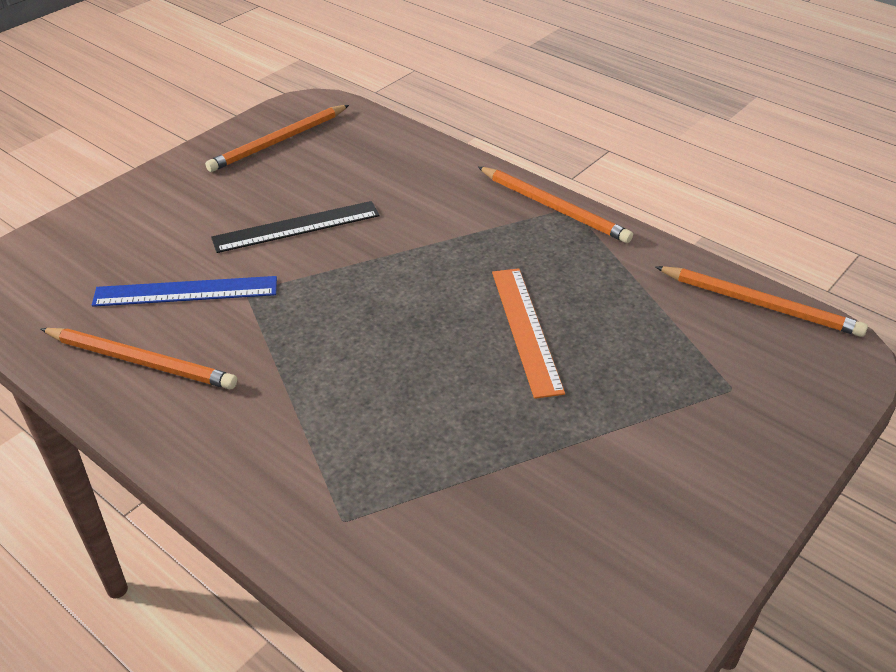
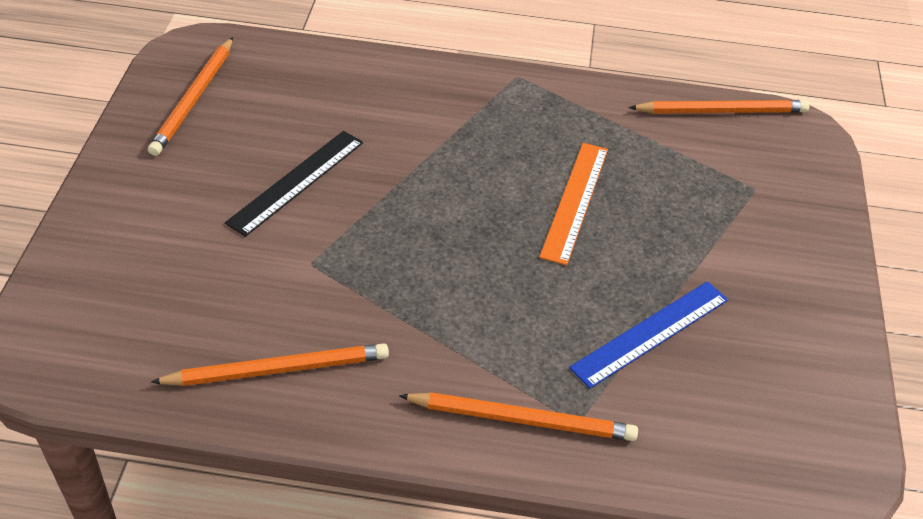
camera: 35 degrees left, 5 degrees up
blue ruler [92,276,277,307] -> blue ruler moved to [569,281,728,389]
orange pencil [478,167,633,243] -> orange pencil moved to [399,392,638,441]
orange ruler [492,268,565,399] -> orange ruler turned 60 degrees clockwise [539,143,608,265]

